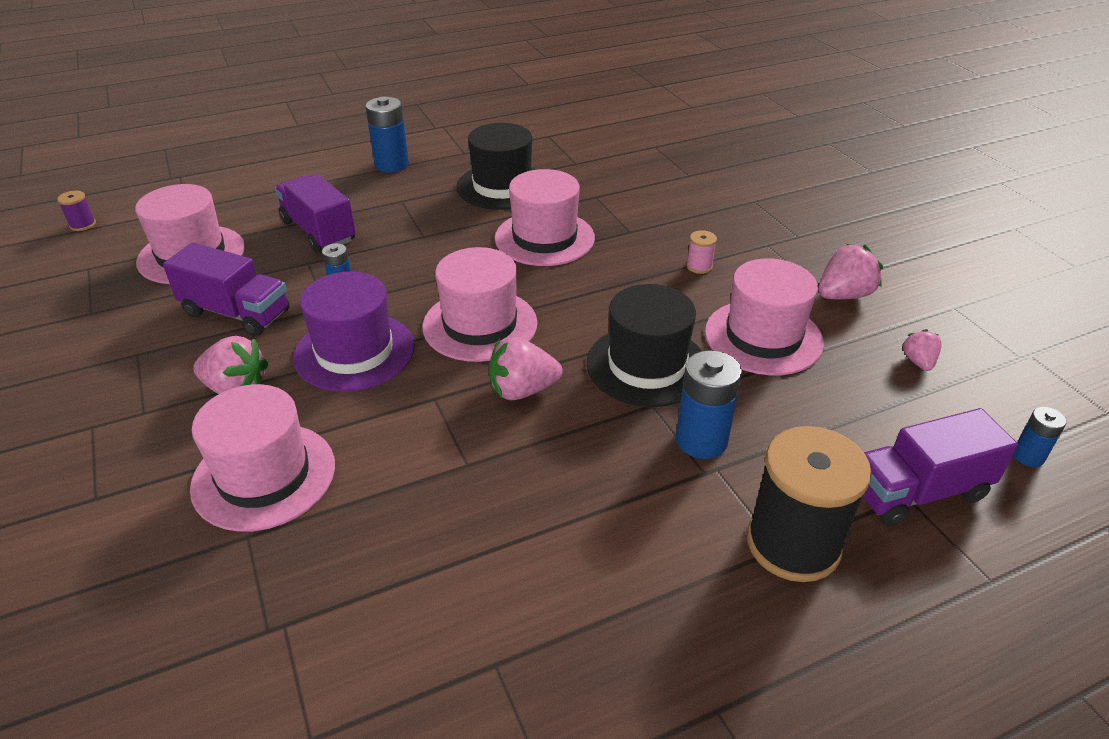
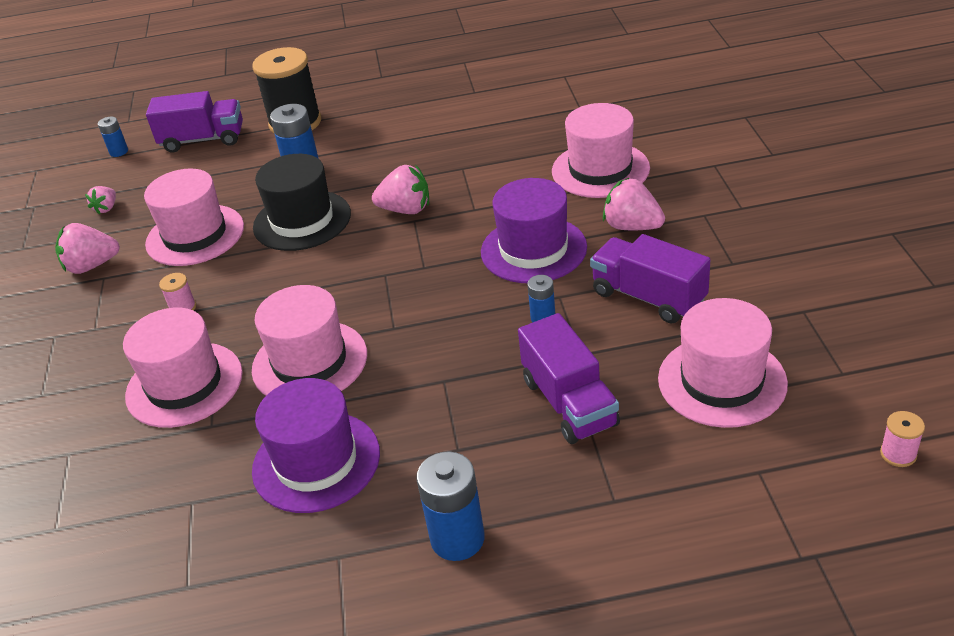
camera: 160 degrees left, 0 degrees up
purple spool [57,191,96,231] -> pink spool [880,411,925,467]
pink hat [422,247,537,362] -> pink hat moved to [123,308,243,428]
black hat [456,123,536,210] -> purple hat [252,378,380,513]

